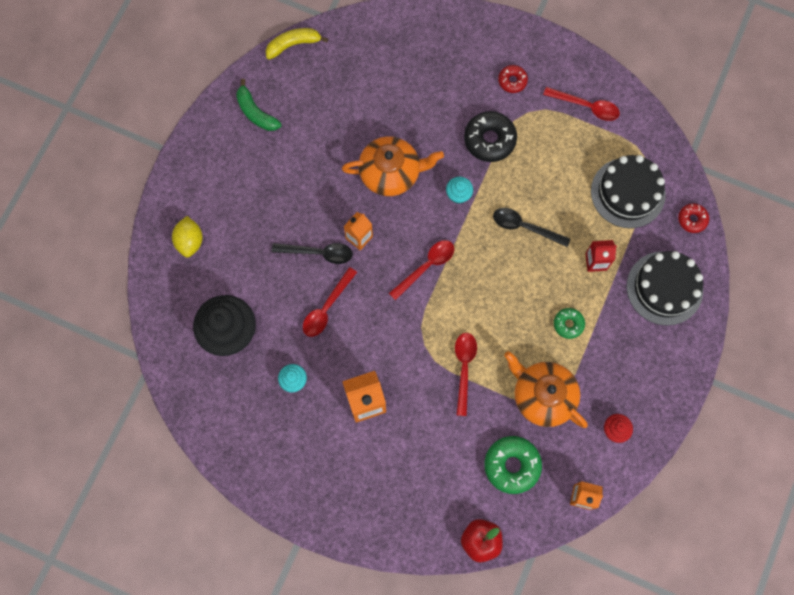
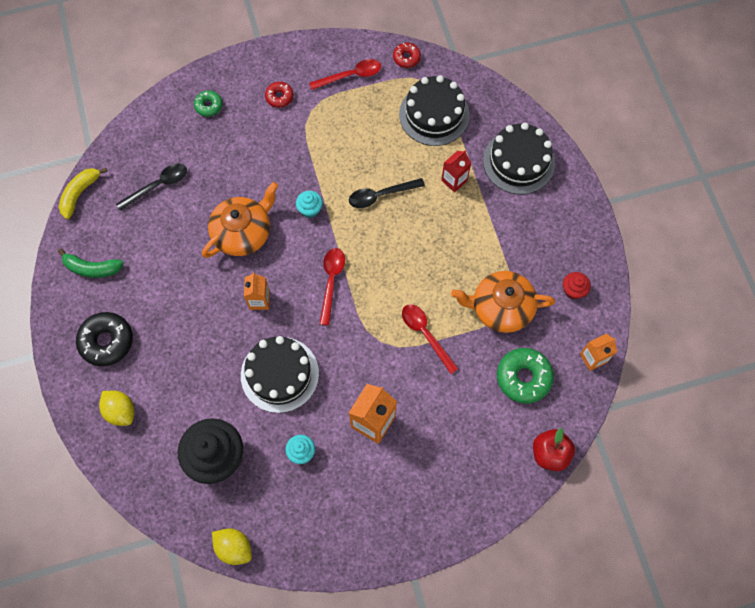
camera: 40 degrees left, 5 degrees down
black spoon [272,243,353,264] -> black spoon moved to [116,163,187,211]
red spoon [303,267,357,337] -> black cake [241,336,319,413]
black donut [464,111,517,162] -> black donut moved to [76,312,133,366]
green donut [554,308,585,339] -> green donut moved to [194,90,223,117]
red donut [678,203,709,233] -> red donut moved to [393,43,421,68]
none -> yellow lemon [212,528,252,565]

